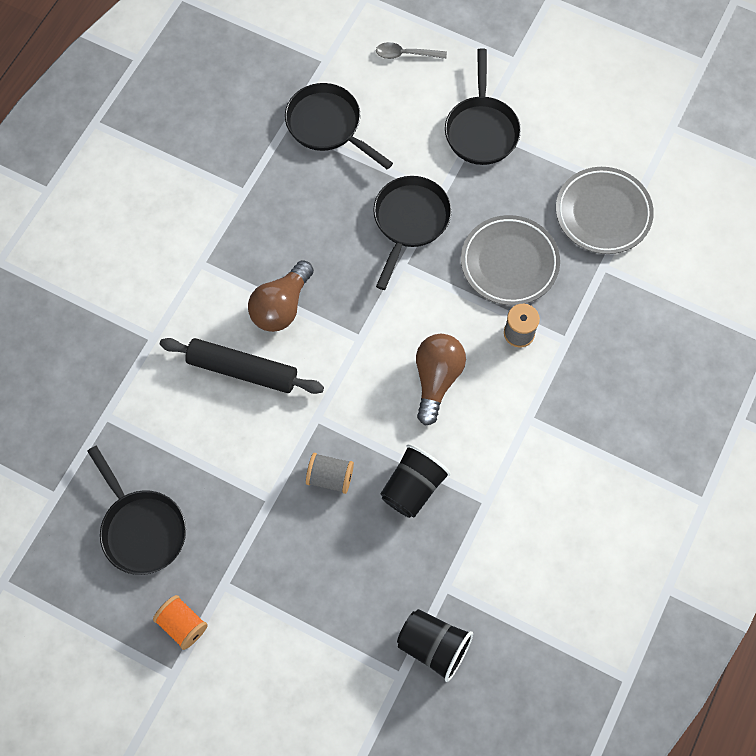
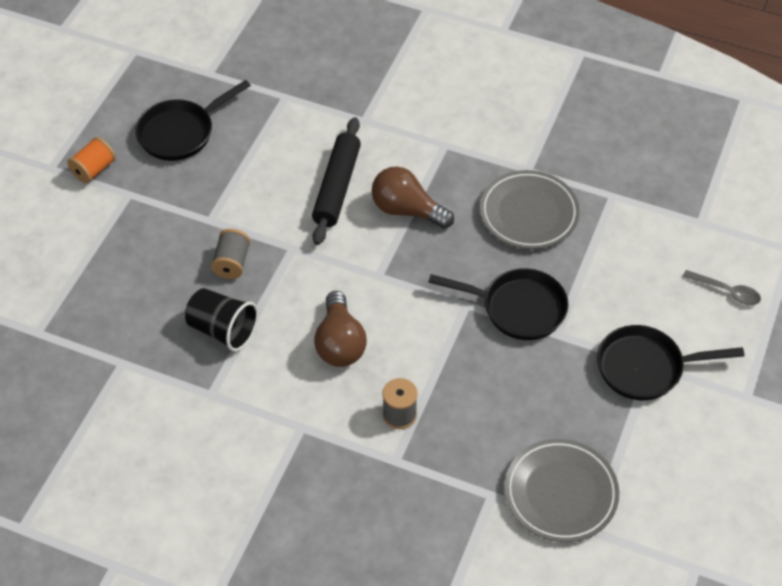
camera: 85 degrees right, 15 degrees down
black pan [285,83,393,170] -> none
grey spoon [376,42,447,59] -> grey spoon turned 120 degrees clockwise [683,270,761,305]
black cup [397,609,473,682] -> none
brown light bulb [416,334,466,426] -> brown light bulb turned 75 degrees clockwise [314,291,367,367]
grey plate [461,215,560,305] -> grey plate moved to [480,170,580,249]

